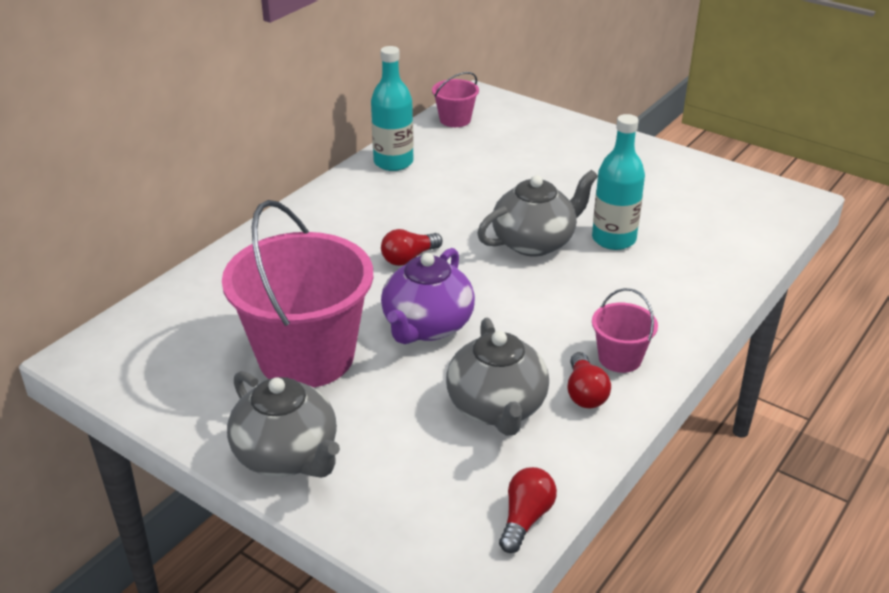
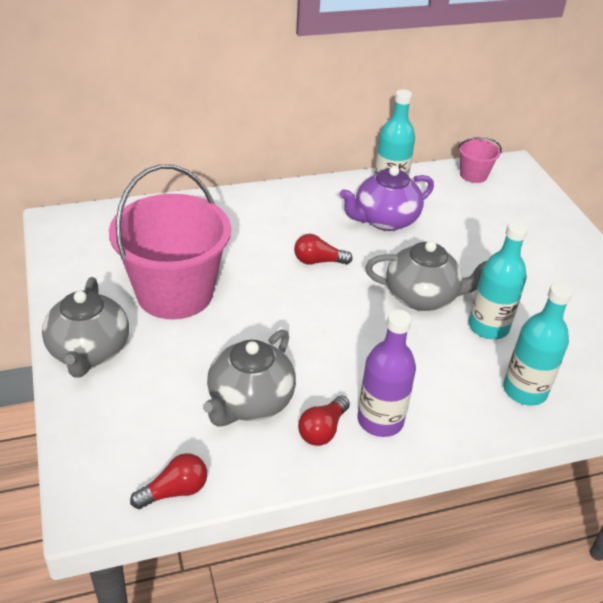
camera: 35 degrees right, 5 degrees up
purple teapot [381,248,475,344] -> purple teapot moved to [340,166,434,231]
pink bucket [592,288,658,373] -> purple bottle [358,310,416,437]
none -> turquoise bottle [503,282,573,406]

